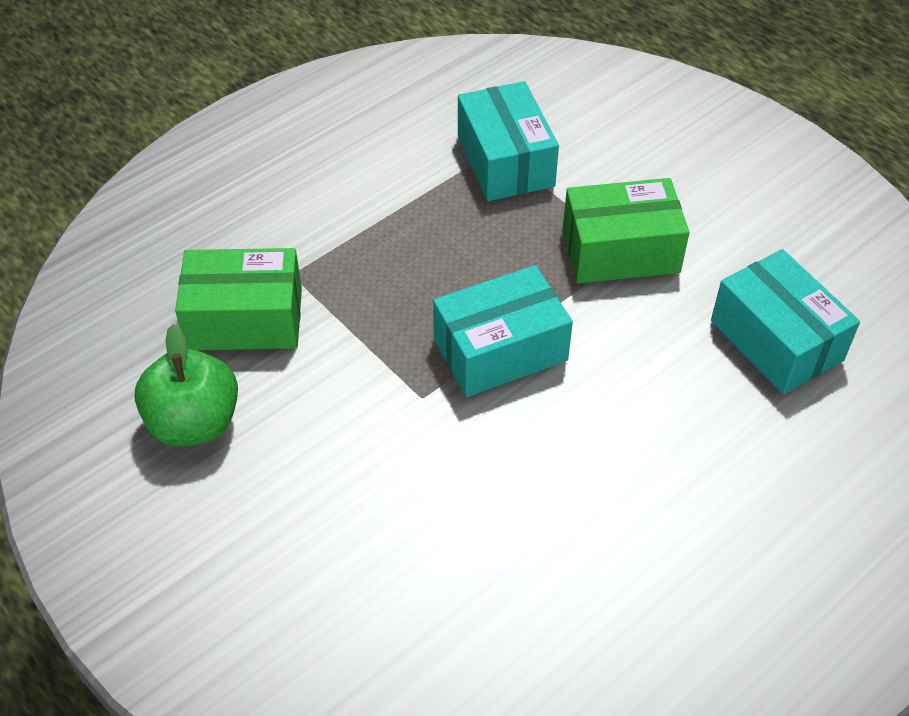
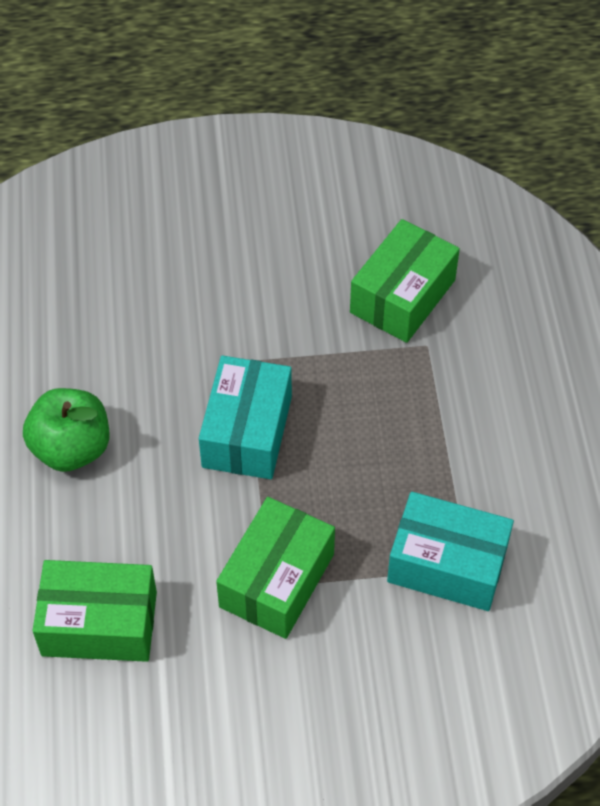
camera: 125 degrees right, 5 degrees up
green apple [135,324,238,447] -> green apple moved to [23,388,109,472]
turquoise box [711,249,860,395] -> green box [32,560,157,662]

